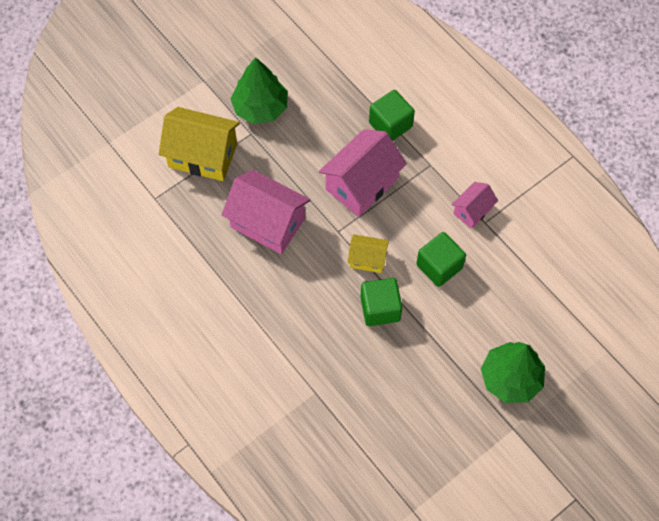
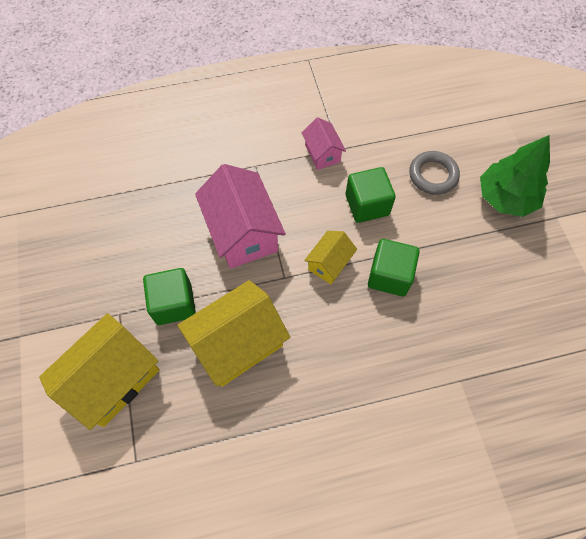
camera: 65 degrees left, 0 degrees up
pink house [221,170,310,254] -> yellow house [177,280,290,387]
green tree [230,57,288,124] -> none
green cube [369,90,415,141] -> green cube moved to [143,268,196,325]
none -> grey ring [409,151,460,195]

